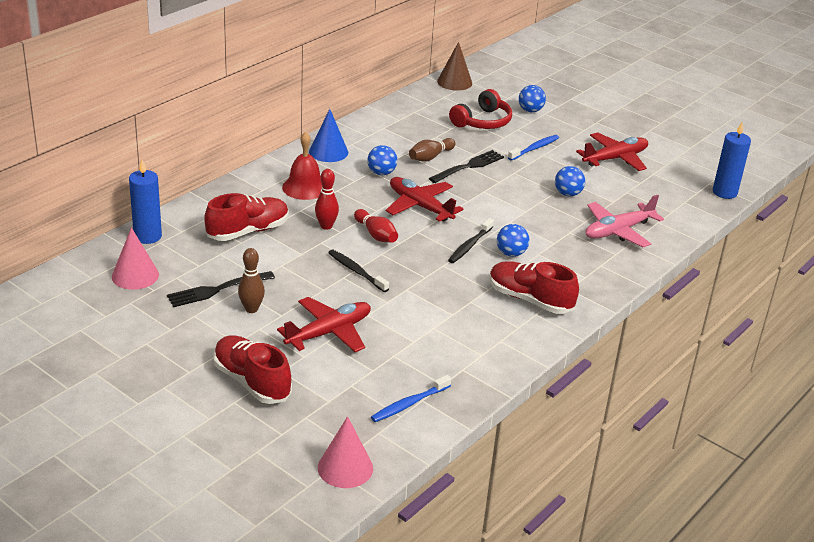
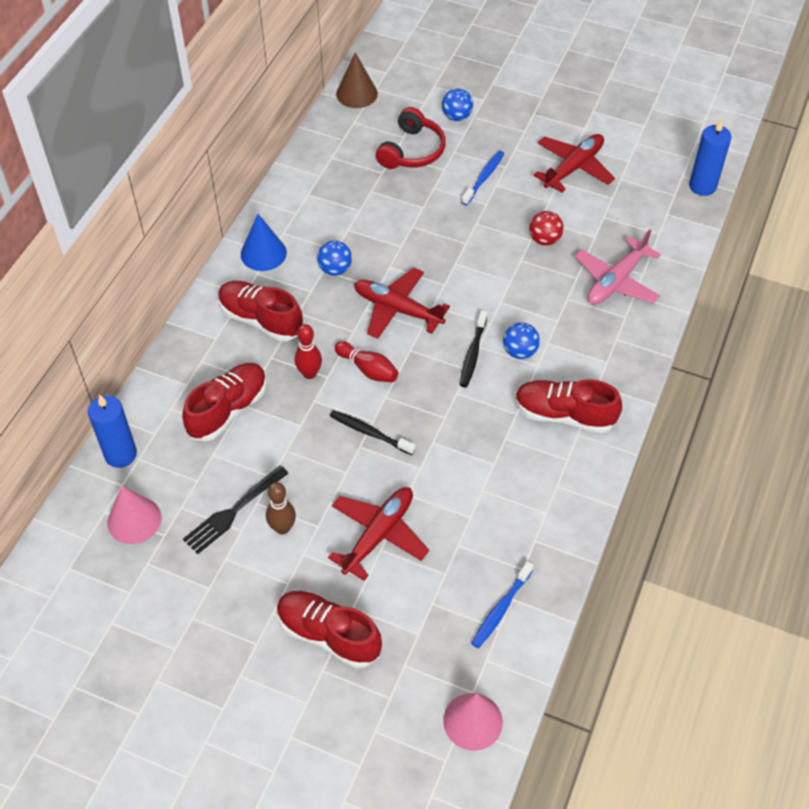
camera: 15 degrees left, 20 degrees up
red bell [282,132,322,200] -> red shoe [218,281,303,341]
brown bowling pin [409,138,455,162] -> none
black fork [429,150,504,183] -> none
blue ball [555,166,585,196] -> red ball [529,211,564,246]

